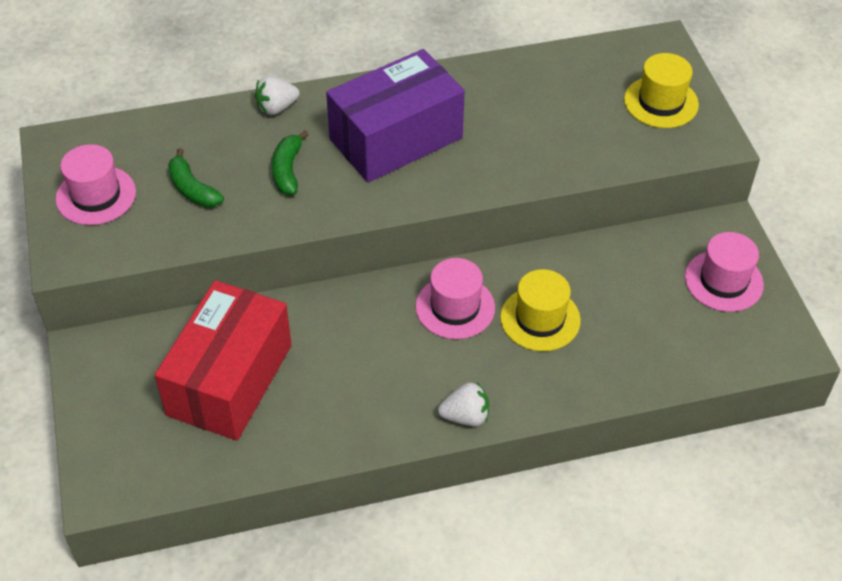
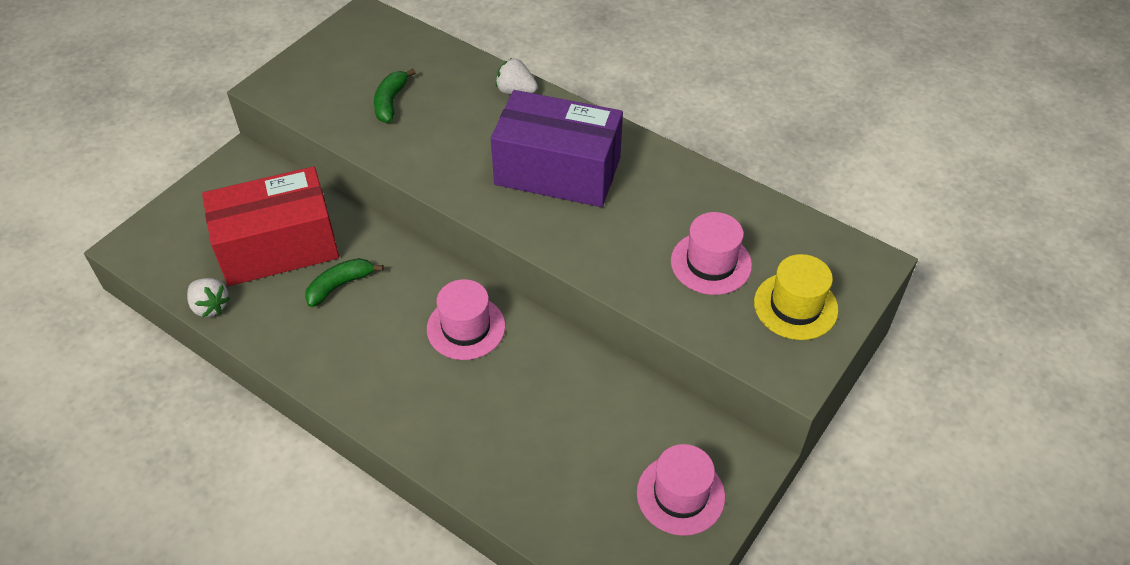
camera: 50 degrees right, 0 degrees up
pink hat [56,144,136,225] -> pink hat moved to [671,212,752,295]
green banana [272,130,309,195] -> green banana moved to [305,258,383,307]
white strawberry [438,382,489,426] -> white strawberry moved to [187,278,230,317]
yellow hat [500,269,581,351] -> none

